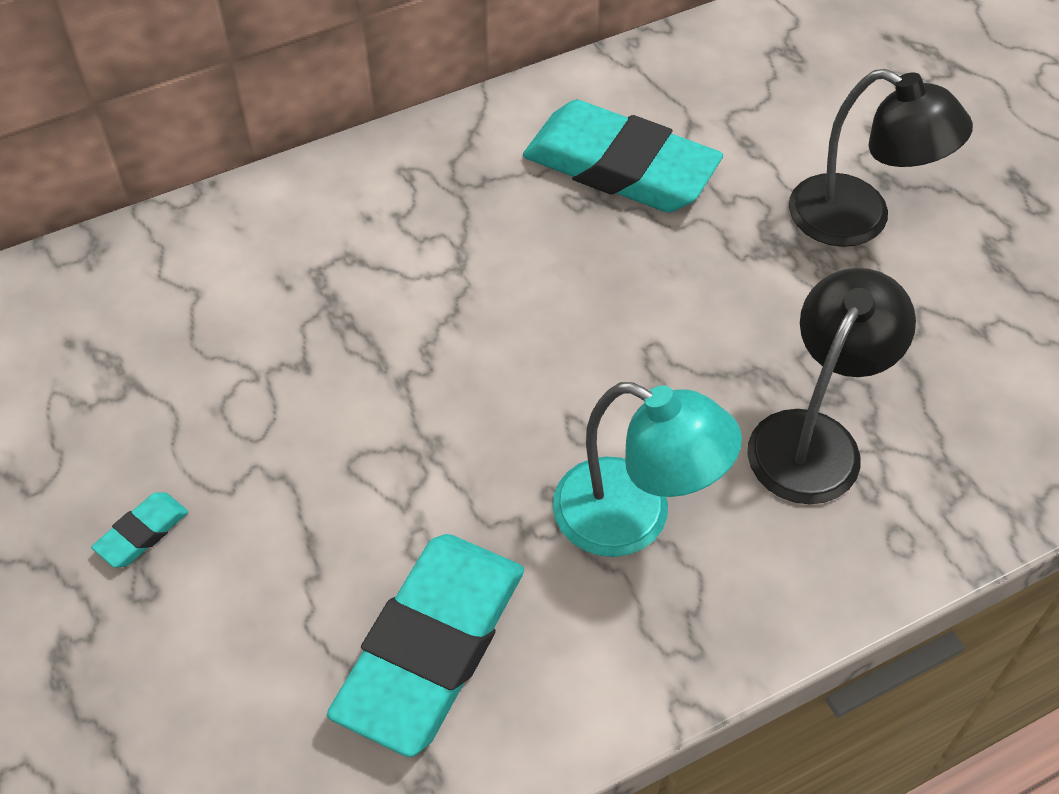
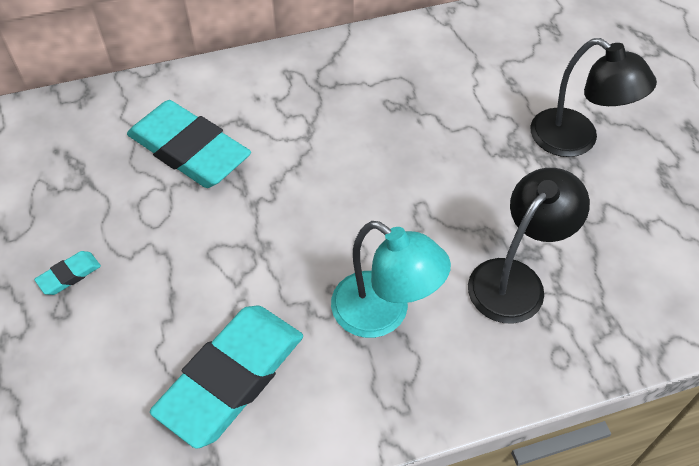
camera: 10 degrees right, 0 degrees up
turquoise eraser [523,100,723,213] -> turquoise eraser moved to [127,100,251,188]

